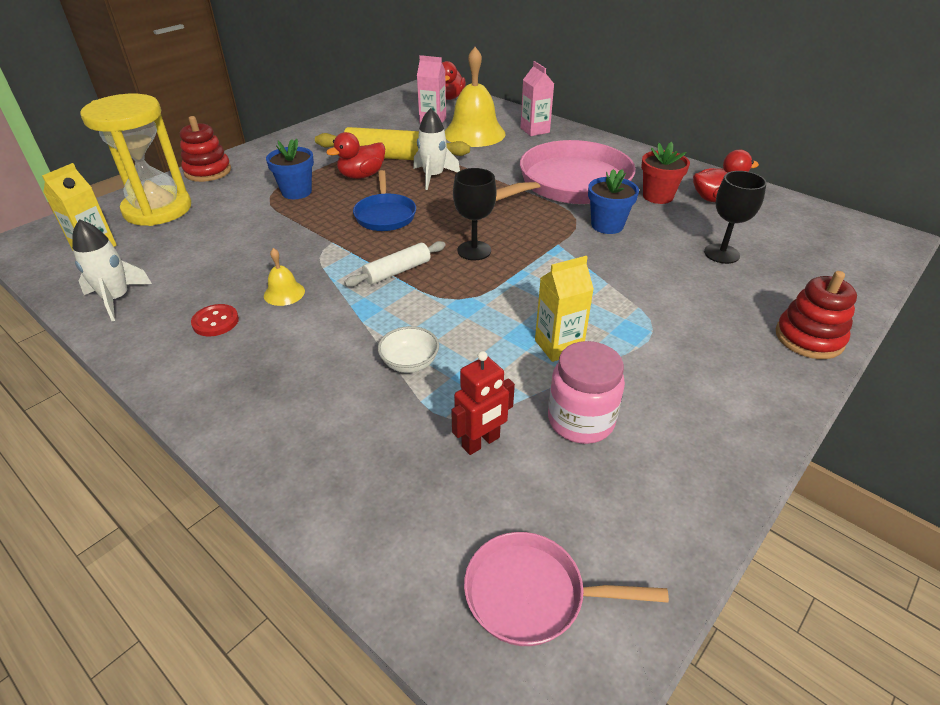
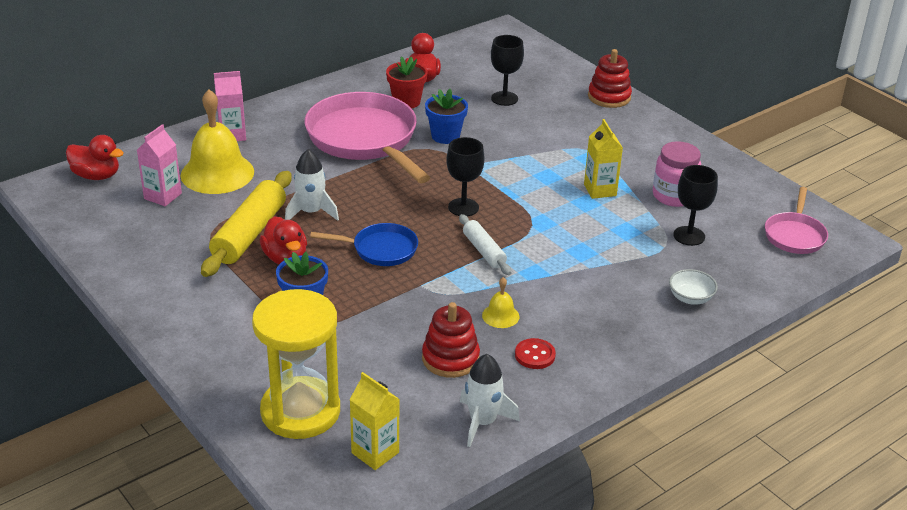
camera: 80 degrees left, 5 degrees down
red stacking toy [180,116,231,182] -> red stacking toy moved to [422,302,480,378]
white bowl [378,326,439,373] -> white bowl moved to [669,269,718,305]
red robot [451,351,515,455] -> black goblet [673,165,718,246]

